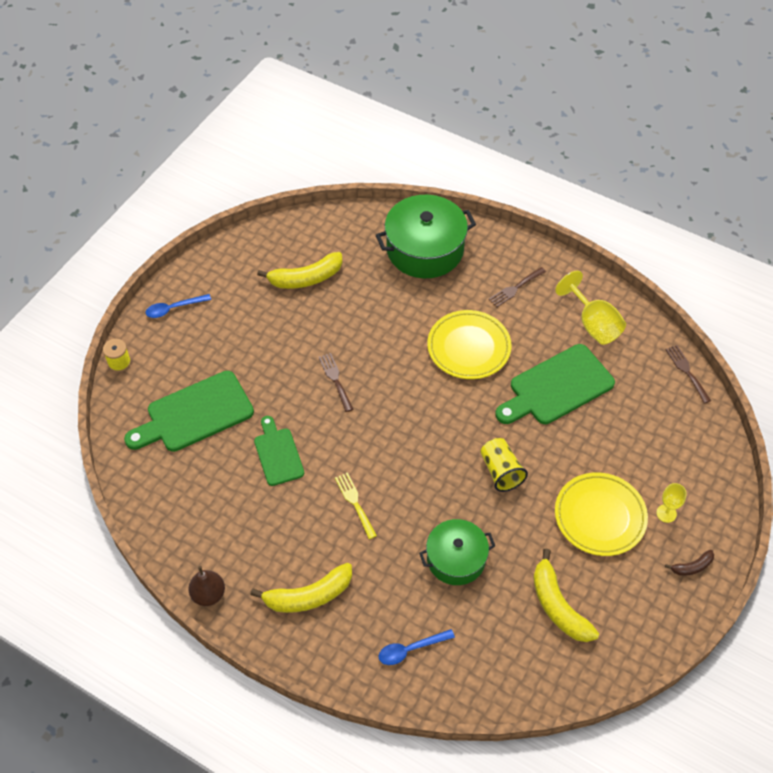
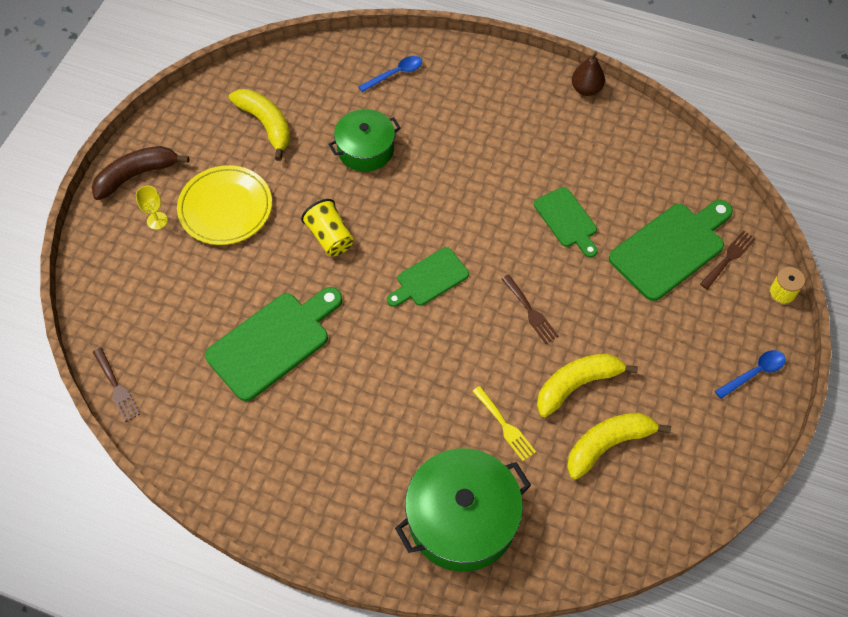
camera: 170 degrees right, 5 degrees up
yellow banana [250,563,352,613] -> yellow banana moved to [537,354,638,417]
yellow fork [335,472,377,539] -> yellow fork moved to [472,386,536,461]
yellow plate [427,310,512,379] -> none
brown fork [488,267,546,307] -> brown fork moved to [700,230,756,289]
yellow goblet [555,271,626,345] -> none
brown banana [665,550,714,576] -> brown banana [92,146,189,200], size x1.94
none -> green cutting board [387,247,469,307]

